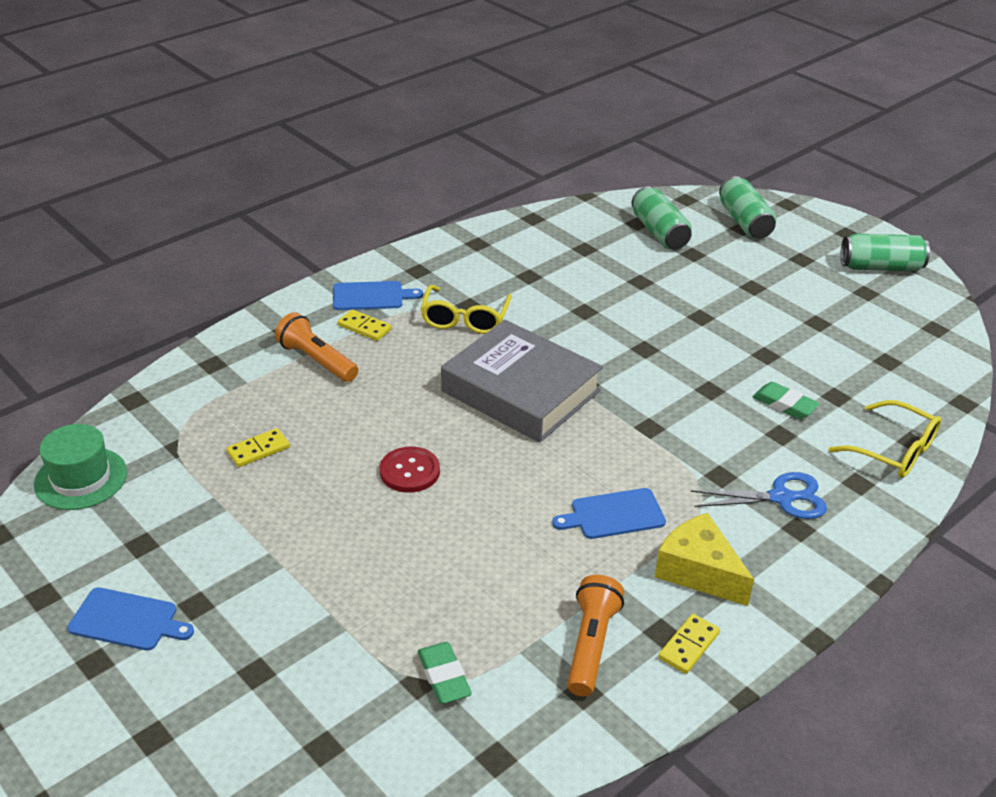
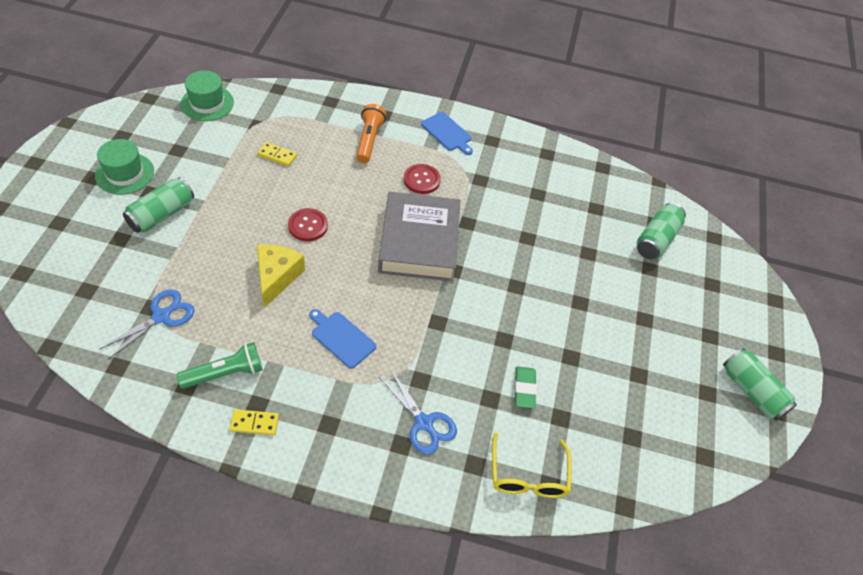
camera: 50 degrees right, 15 degrees up
blue cutting board [67,587,194,651] -> green hat [95,139,154,195]
yellow domino [338,309,392,341] -> none
green eraser [418,642,472,704] -> blue scissors [99,289,194,359]
yellow glasses [420,285,512,334] -> none
orange flashlight [567,575,624,697] -> green flashlight [176,342,263,389]
yellow cheese [655,513,754,606] -> yellow cheese moved to [257,244,305,308]
green can [719,176,776,239] -> green can moved to [123,177,194,233]
none -> red button [404,164,441,194]

